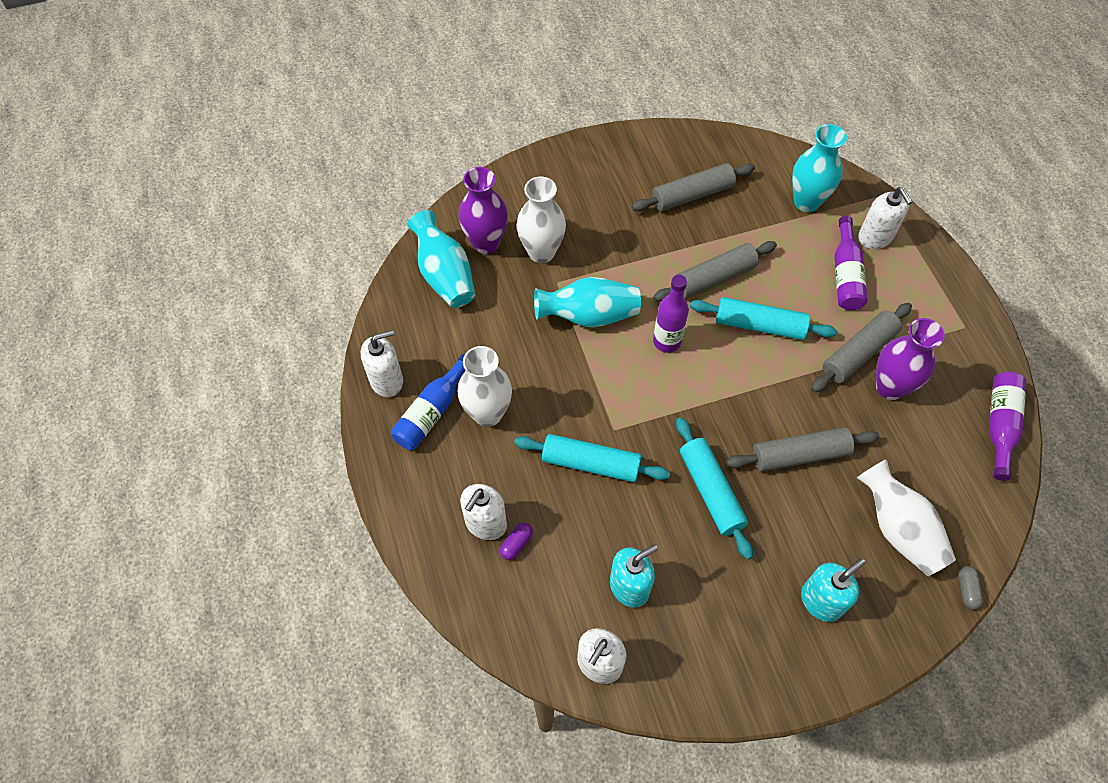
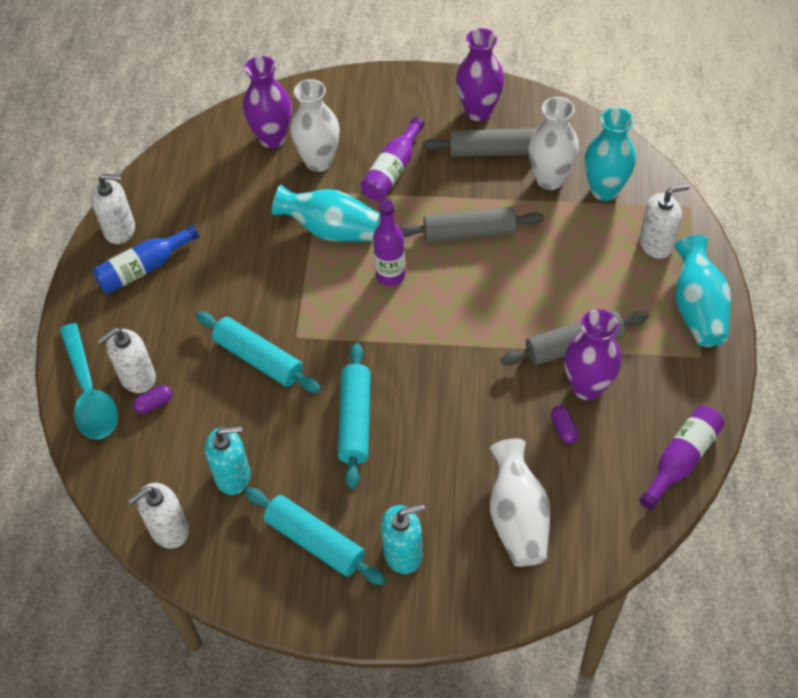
camera: 25 degrees right, 5 degrees down
turquoise vase [407,210,475,308] -> turquoise vase moved to [675,235,731,347]
white vase [458,346,512,427] -> white vase moved to [528,97,579,190]
turquoise rolling pin [690,297,837,340] -> turquoise rolling pin moved to [245,487,386,585]
grey rolling pin [726,427,879,472] -> none
purple bottle [834,216,868,310] -> purple bottle moved to [360,117,424,201]
white soap dispenser [858,187,913,249] -> white soap dispenser turned 105 degrees counterclockwise [639,184,689,259]
grey capsule [958,566,983,610] -> none
none -> turquoise spoon [59,323,118,439]
none -> purple vase [456,28,504,121]
none -> purple capsule [551,405,579,444]

